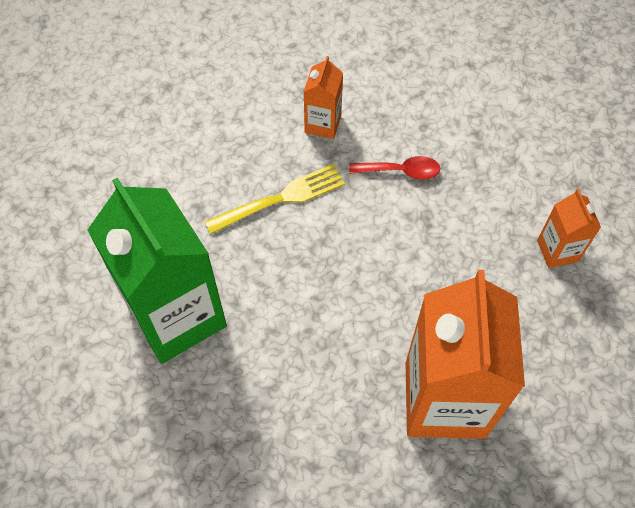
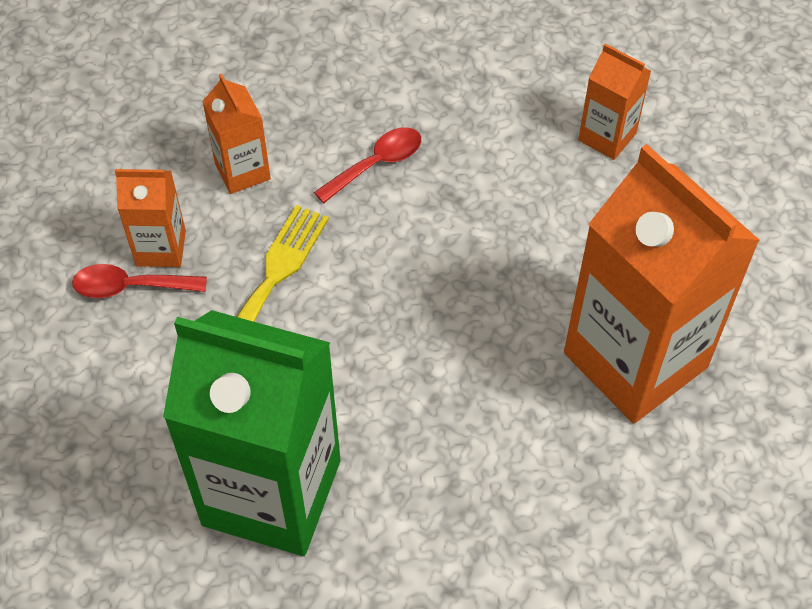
camera: 40 degrees left, 5 degrees down
none -> red spoon [72,264,207,298]
none -> orange carton [115,169,186,267]

